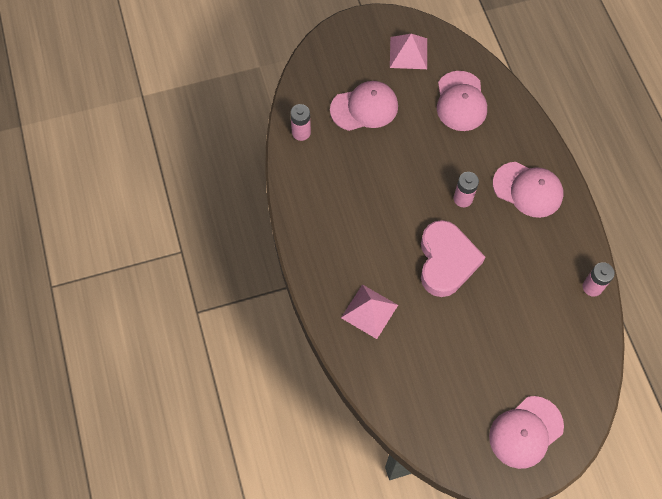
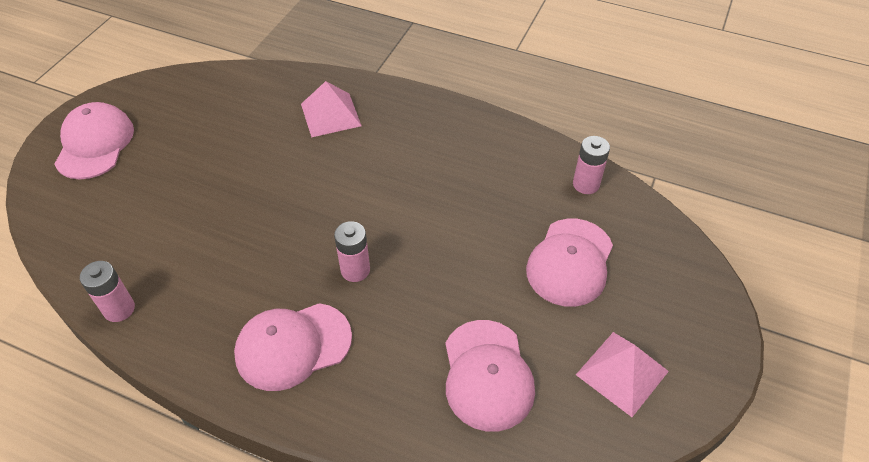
camera: 130 degrees right, 15 degrees down
pink heart [421,220,485,297] -> none
pink cap [437,71,487,131] -> pink cap turned 135 degrees counterclockwise [445,320,535,432]

